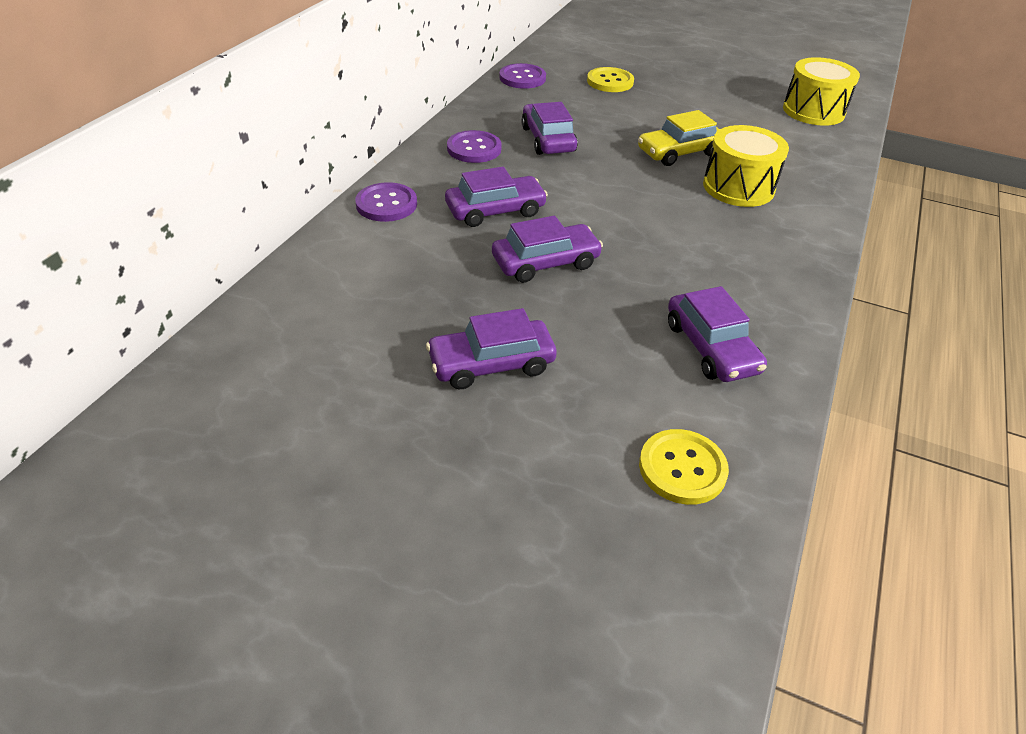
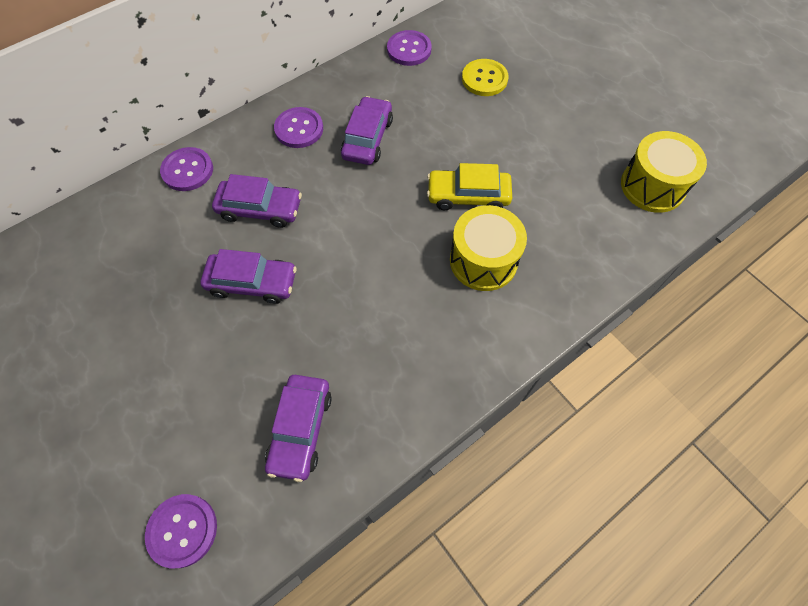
camera: 30 degrees right, 20 degrees up
purple car [426,308,557,389] -> none
yellow button [639,429,729,505] -> purple button [145,494,217,568]

